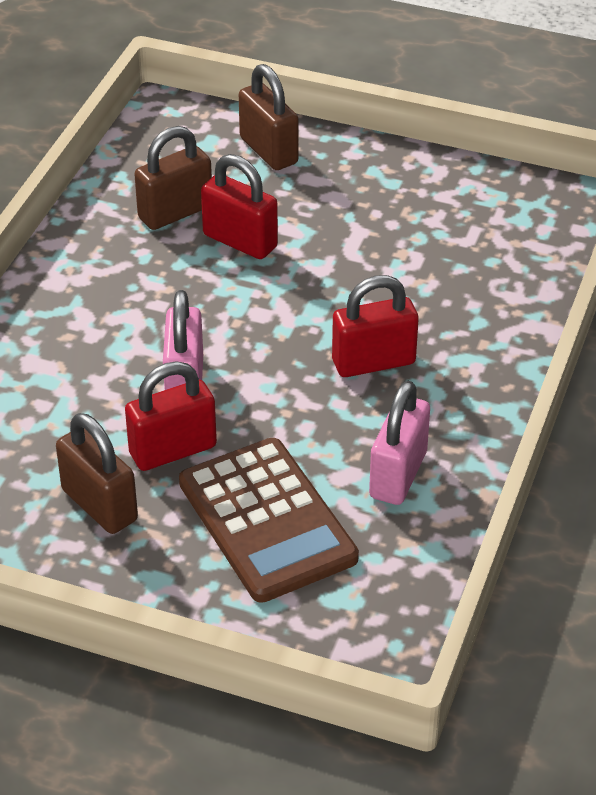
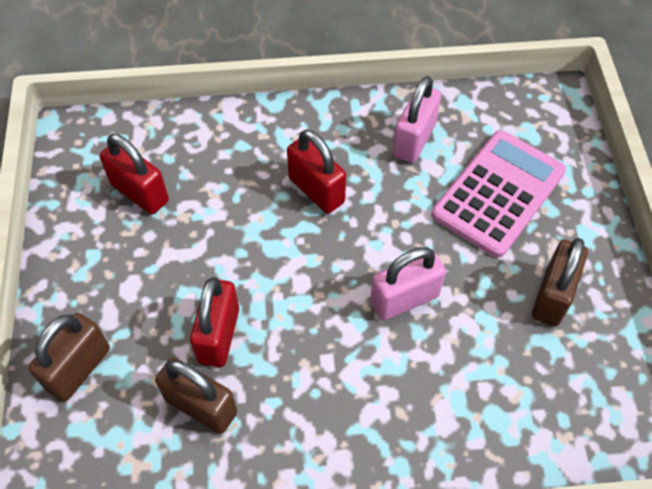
camera: 115 degrees left, 15 degrees up
red padlock [125,361,217,471] -> red padlock moved to [99,134,169,214]
brown calculator [179,438,359,603] -> pink calculator [431,130,566,258]
pink padlock [369,381,430,505] -> pink padlock turned 60 degrees counterclockwise [393,76,441,163]

